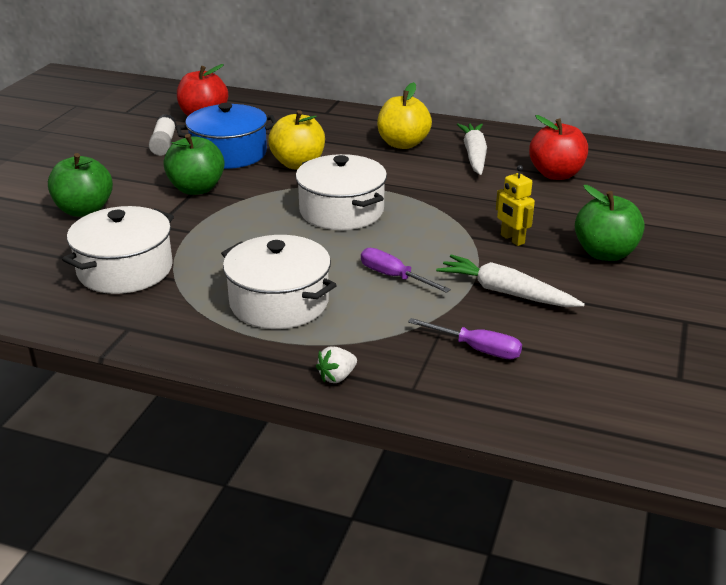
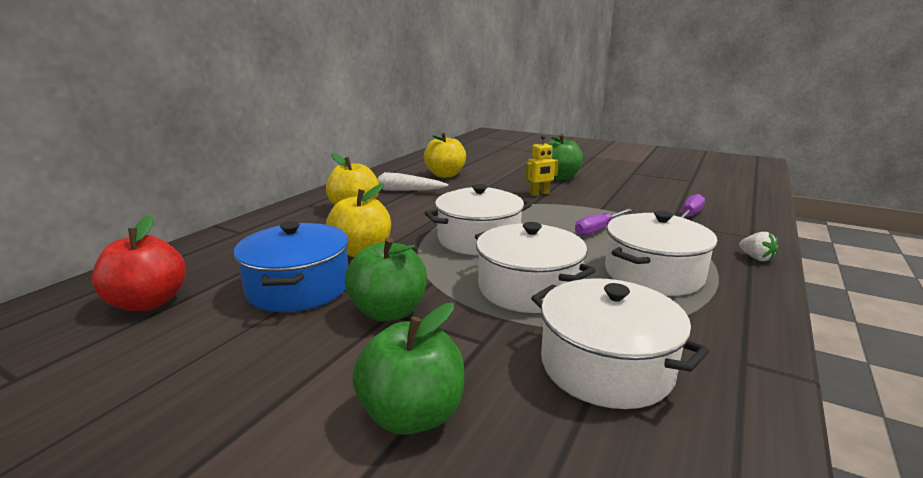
camera: 80 degrees left, 10 degrees down
white glue stick [149,114,176,156] -> none
white carrot [436,255,585,307] -> none
red apple [529,115,588,180] -> yellow apple [424,132,466,178]
none -> white pot [475,222,596,313]

